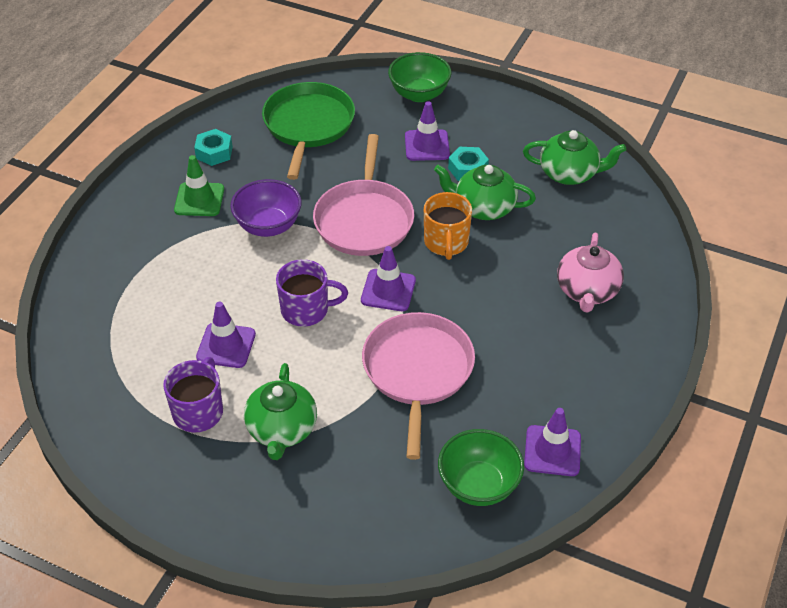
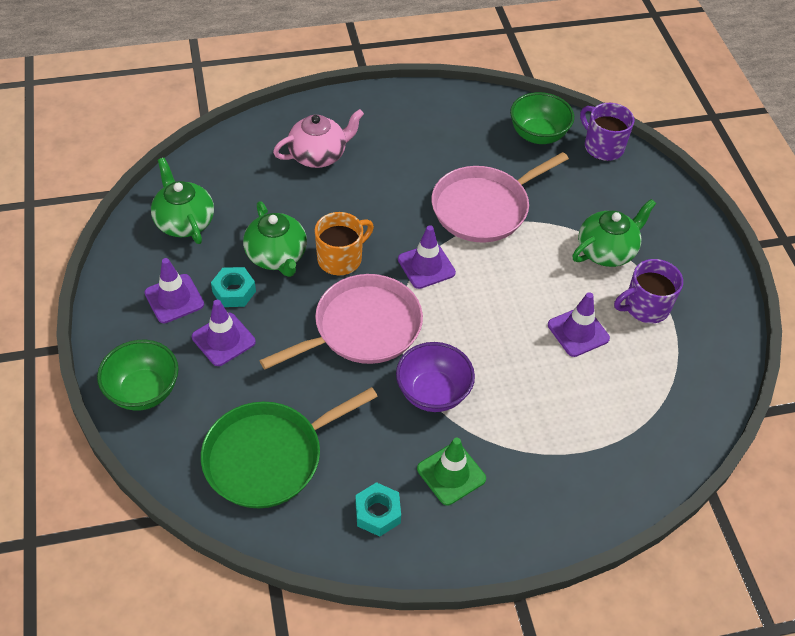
camera: 130 degrees left, 5 degrees up
purple mug [276,259,348,327] -> purple mug moved to [580,103,635,161]
purple traffic cone [524,408,581,476] -> purple traffic cone moved to [144,258,204,323]

